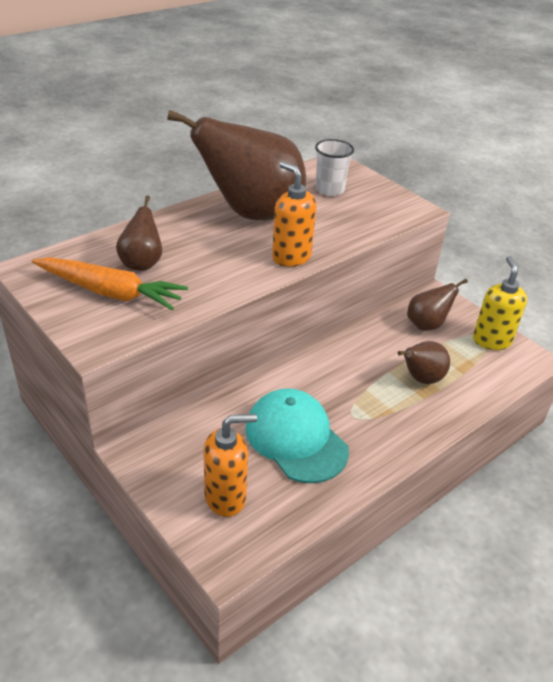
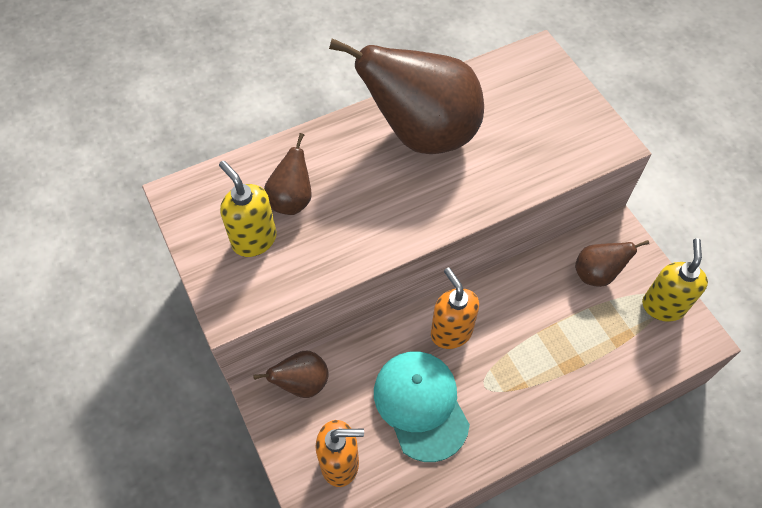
camera: 15 degrees right, 20 degrees up
orange carrot [32,257,188,310] -> yellow soap dispenser [219,161,277,257]
orange soap dispenser [272,161,317,267] -> orange soap dispenser moved to [431,267,479,349]
white cup [315,139,354,196] -> none
brown pear [398,341,450,384] -> brown pear moved to [253,351,329,398]

